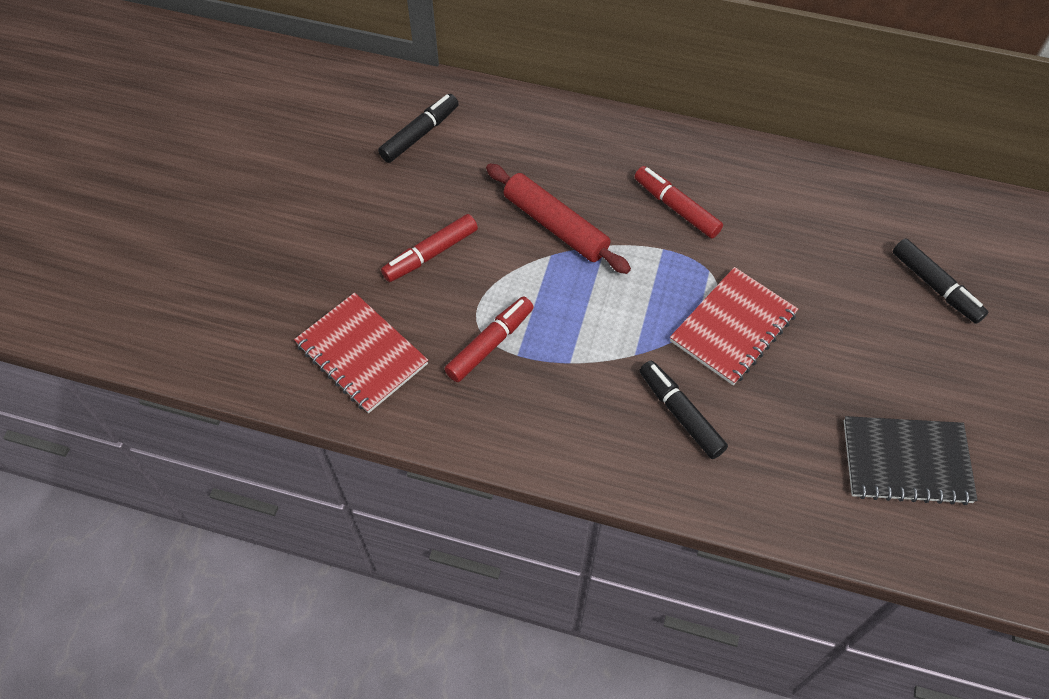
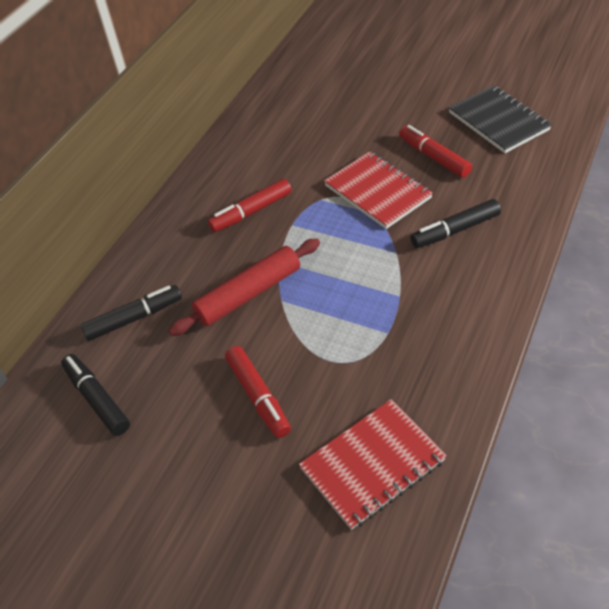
camera: 75 degrees left, 10 degrees down
red marker [445,296,534,382] -> red marker moved to [399,125,472,178]
black notebook [844,416,978,505] -> black notebook turned 45 degrees counterclockwise [449,85,552,153]
black marker [892,239,989,324] -> black marker moved to [81,285,182,341]

